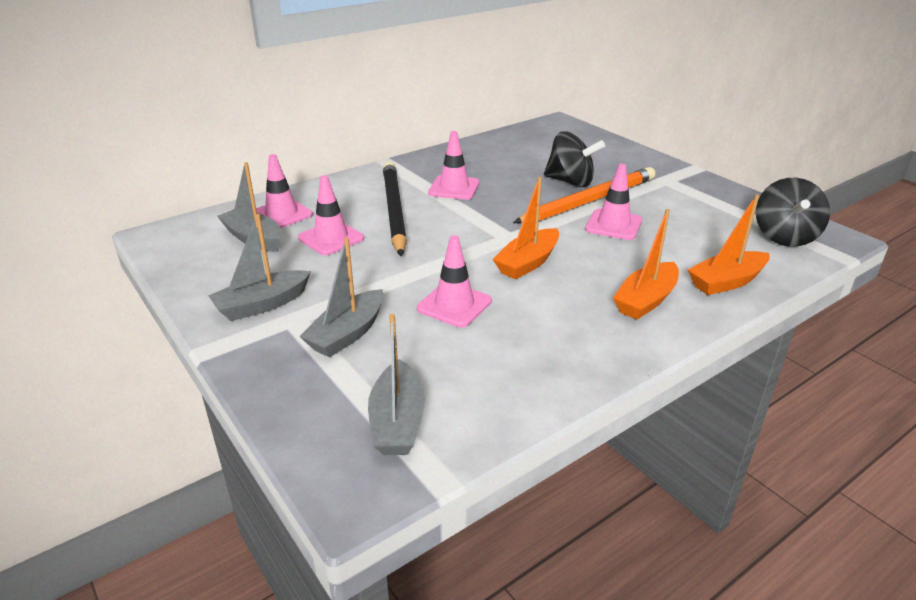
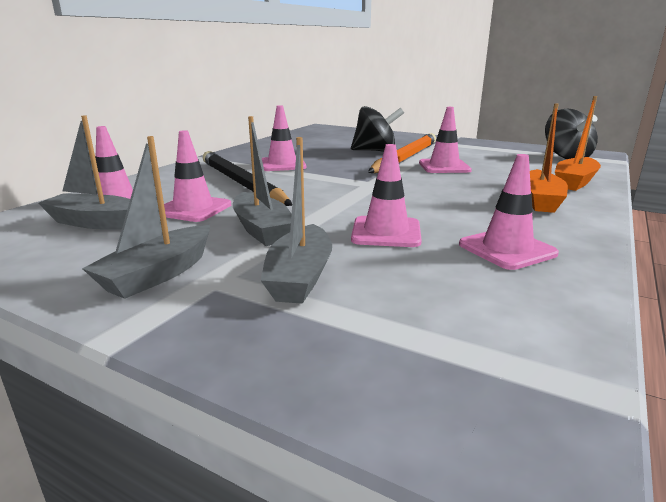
camera: 25 degrees left, 10 degrees down
grey boat [368,314,425,455] -> grey boat moved to [233,116,292,246]
orange boat [493,177,559,279] -> none
none -> pink traffic cone [459,154,559,270]

